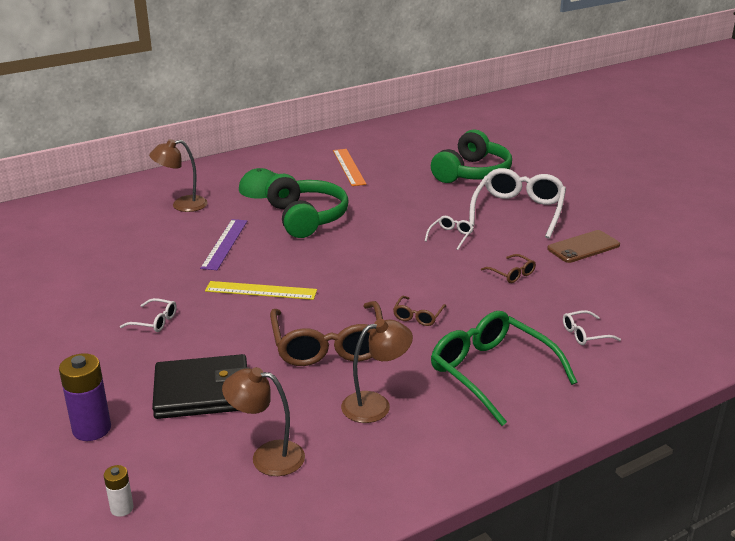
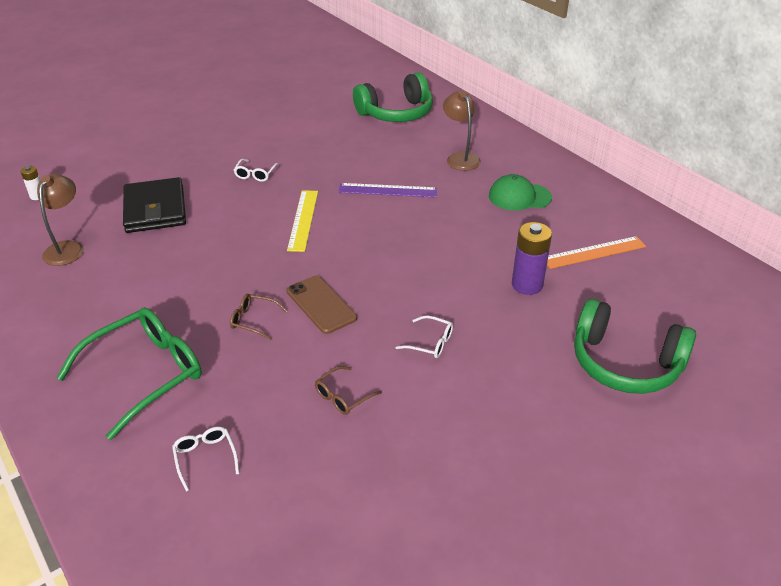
camera: 85 degrees right, 10 degrees up
purple battery [59,353,111,441] -> purple battery moved to [512,222,552,295]
green headphones [265,174,349,238] -> green headphones moved to [353,72,433,122]
brown glasses [270,301,383,366] -> none
brown lamp [341,319,413,423] -> none
white glasses [469,168,566,239] -> none
brown phone [547,230,620,263] -> brown phone moved to [287,276,357,334]

